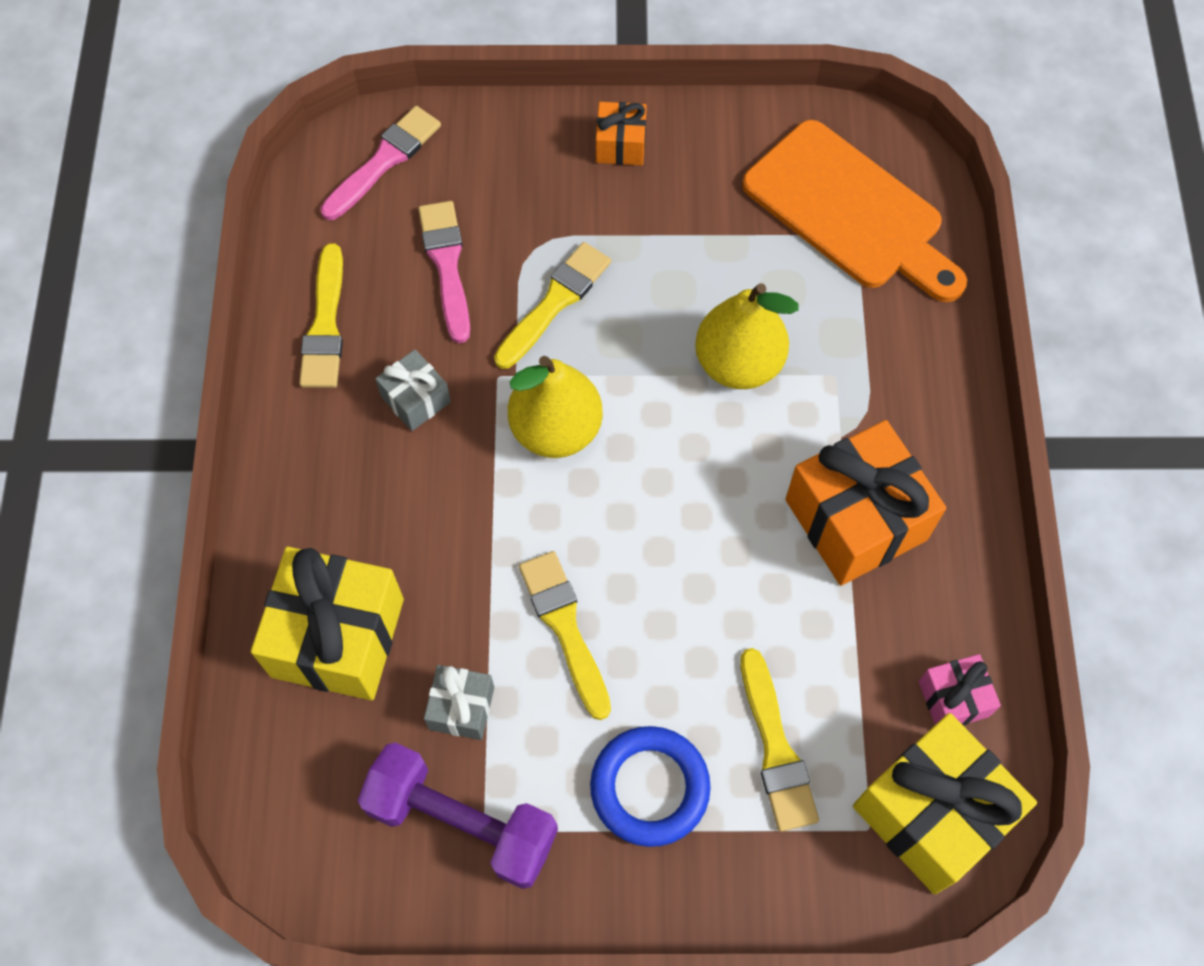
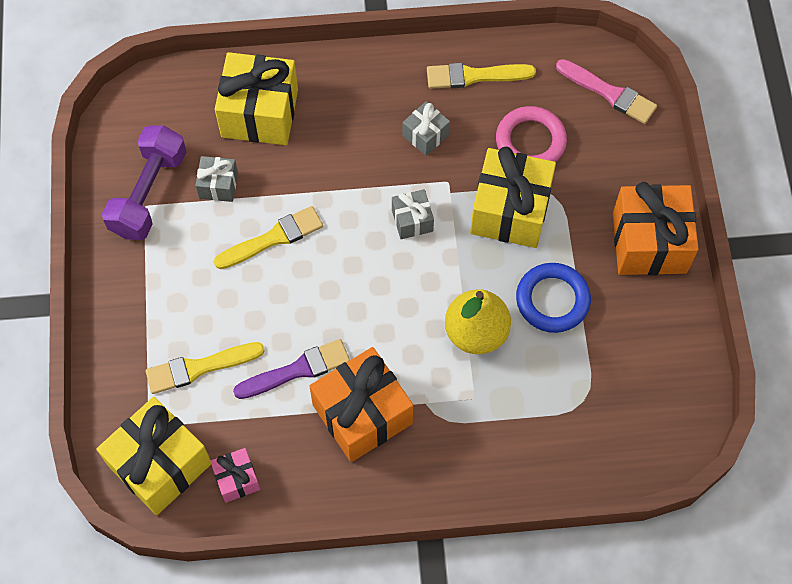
camera: 85 degrees right, 0 degrees up
pink brush [418,201,470,343] -> pink ring [496,106,567,162]
yellow brush [494,242,611,369] -> yellow gift [470,147,556,248]
yellow pear [508,356,603,458] -> grey gift [392,189,434,239]
blue ring [590,726,711,847] -> blue ring moved to [516,263,591,333]
orange gift [596,102,647,165] -> orange gift [613,182,699,275], size x2.00
orange cutting board [742,120,967,302] -> none
none -> purple brush [233,339,350,399]

